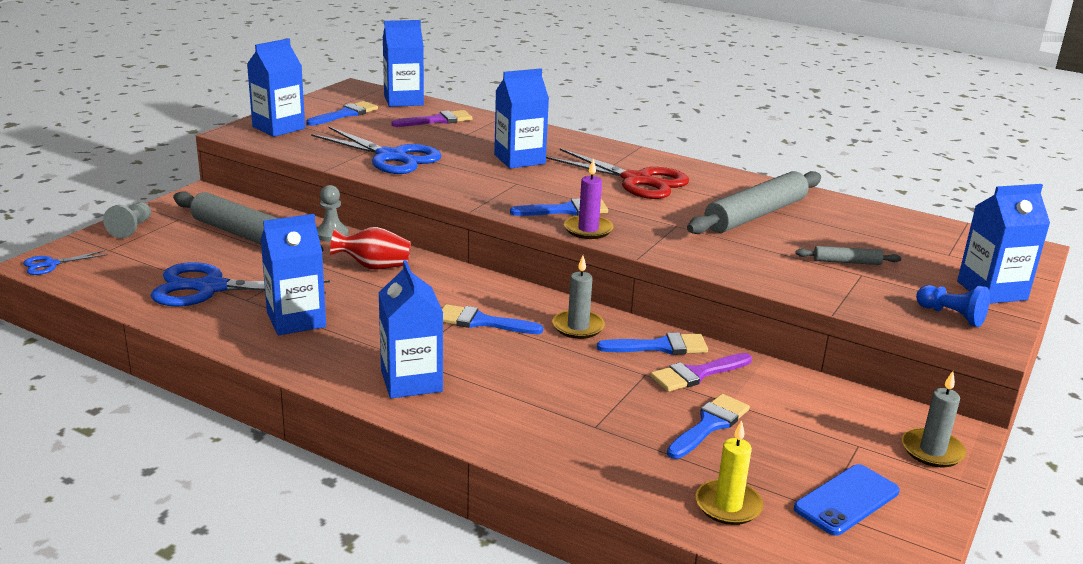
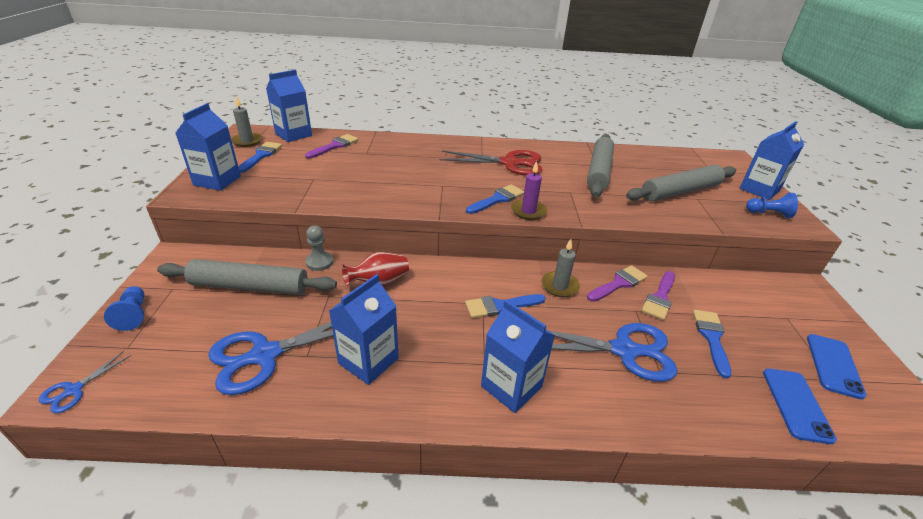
camera: 30 degrees left, 10 degrees up
grey pawn [103,202,151,239] -> blue pawn [104,286,144,331]
blue scissors [311,126,441,174] -> blue scissors moved to [549,323,677,382]
blue carton [494,68,549,169] -> none
blue brush [597,332,708,355] -> purple brush [587,265,648,302]
yellow candle [696,420,763,525] -> blue phone [763,368,837,444]
grey rolling pin [795,246,901,265] -> grey rolling pin [626,165,736,201], size x2.20
grey candle [902,371,966,467] -> grey candle moved to [231,96,263,147]

